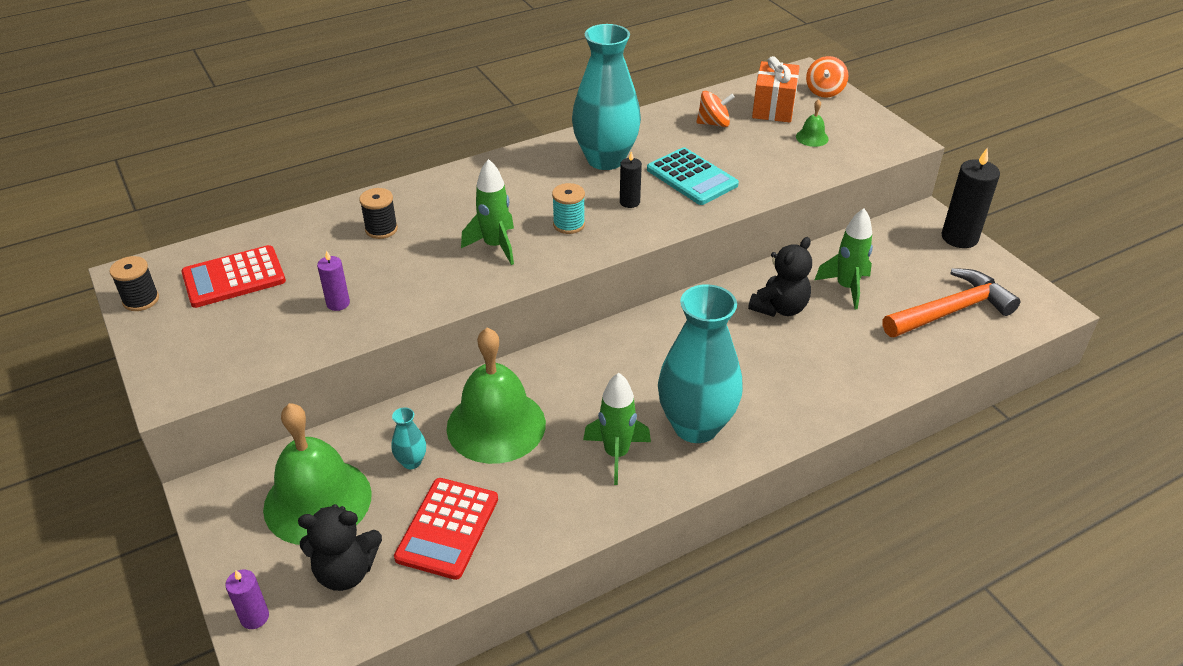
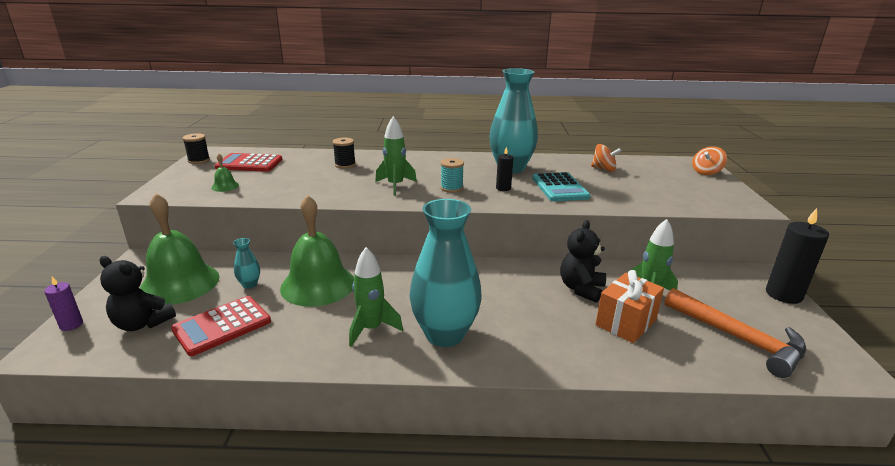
camera: 30 degrees right, 15 degrees down
purple candle [317,250,350,311] -> none
black teddy bear [748,237,812,317] -> black teddy bear turned 135 degrees clockwise [560,220,606,303]
orange gift [752,56,800,122] -> orange gift moved to [595,270,664,343]
green bell [796,99,829,147] -> green bell moved to [211,154,239,192]
orange hammer [882,268,1020,337] -> orange hammer turned 45 degrees clockwise [664,288,806,378]

